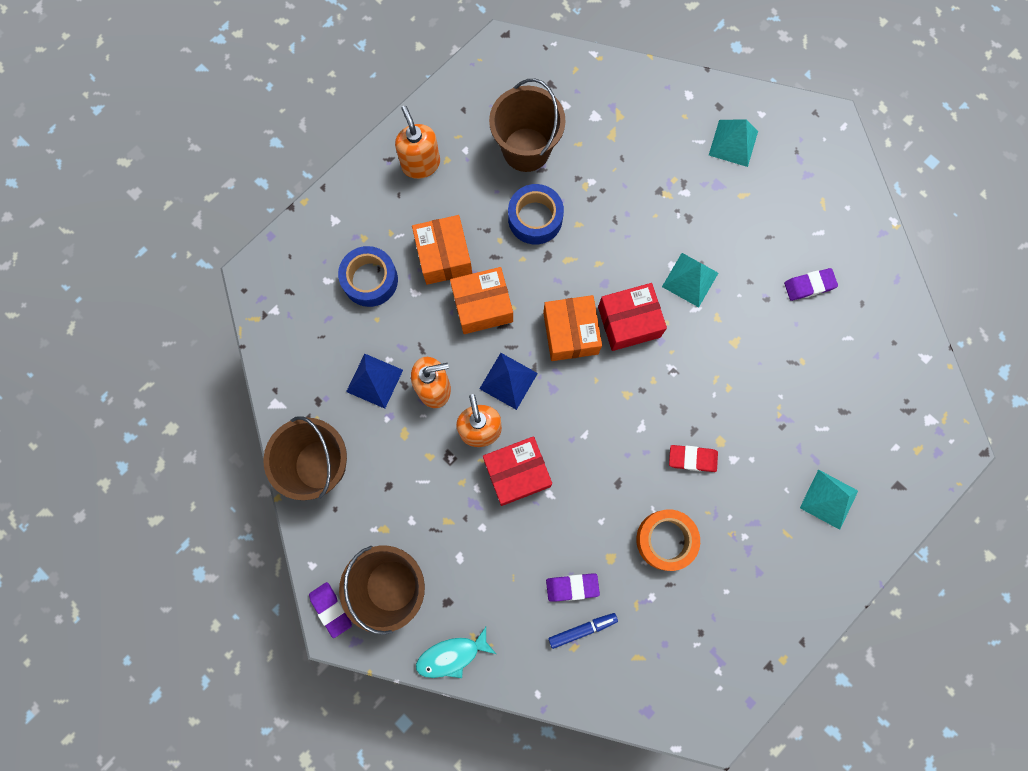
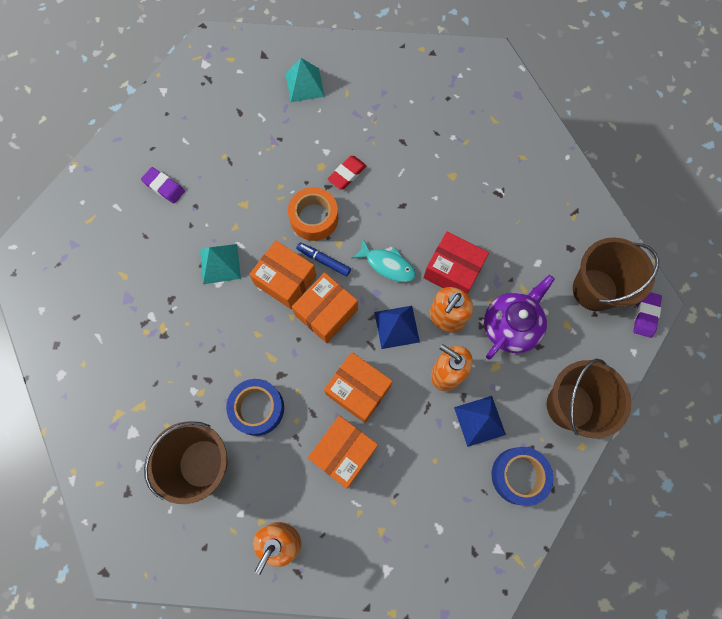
camera: 130 degrees left, 5 degrees down
blue tape [338,246,398,307] -> blue tape moved to [492,447,553,506]
turquoise fish [416,627,496,678] -> turquoise fish moved to [351,239,416,282]
purple eraser [546,573,600,602] -> none
blue marker [548,613,618,649] -> blue marker moved to [296,242,351,276]
red box [598,283,667,351] -> orange box [249,240,316,309]
orange tape [636,510,700,571] -> orange tape moved to [288,187,338,241]
red eraser [669,445,718,472] -> red eraser turned 75 degrees clockwise [328,156,367,190]
turquoise pyramid [709,119,758,167] -> none
none -> purple teapot [484,275,555,359]

